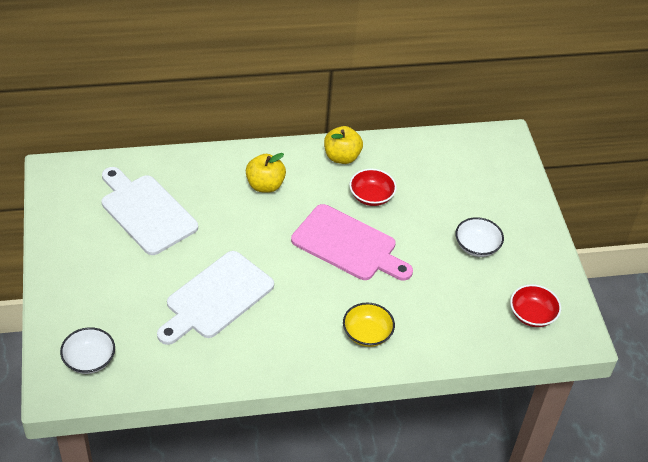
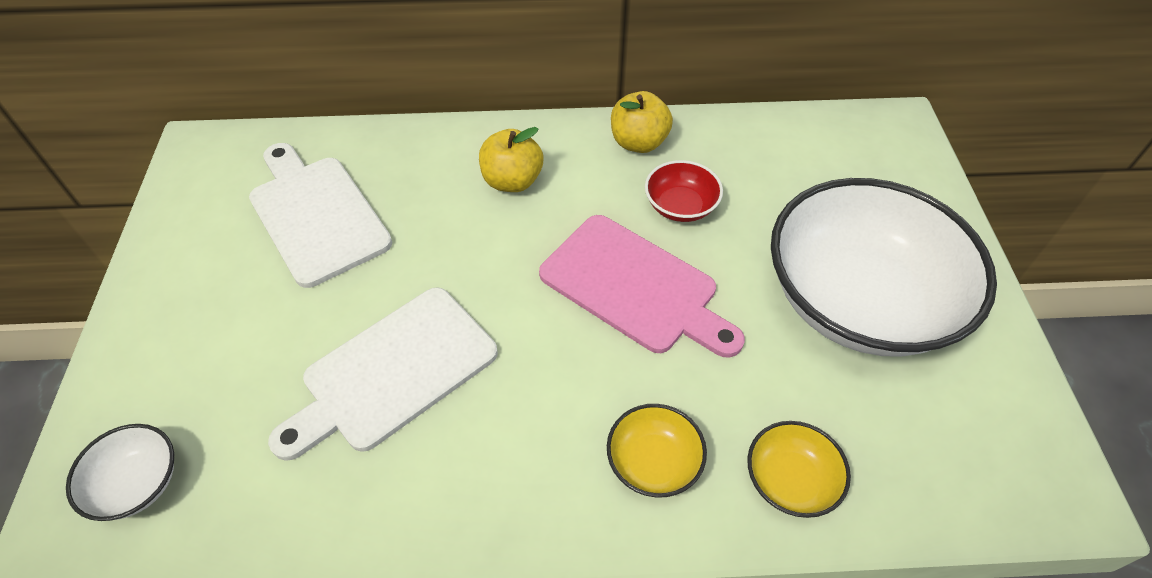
camera: 10 degrees right, 5 degrees up
white bowl [455,217,504,257] -> white bowl [771,178,997,357], size x2.42
red bowl [510,284,561,327] -> none
none -> yellow bowl [747,421,851,518]

